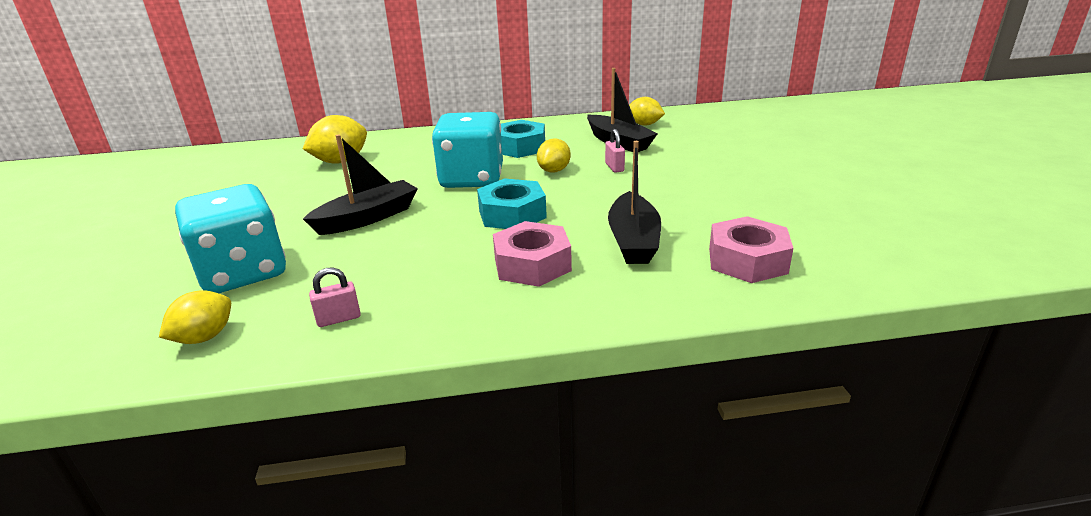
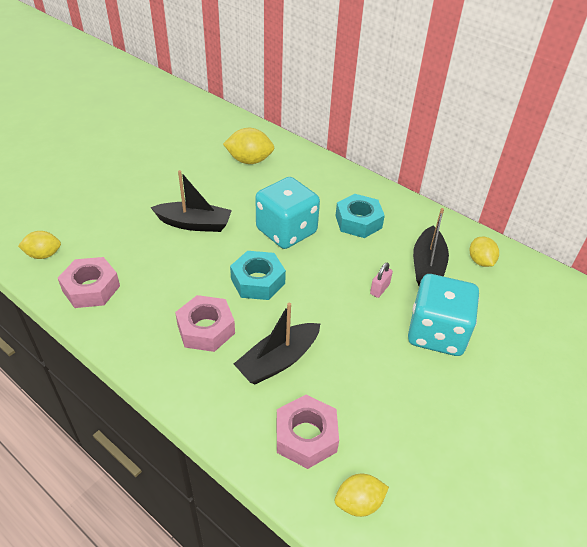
camera: 45 degrees right, 15 degrees up
turquoise dice [175,184,286,293] -> turquoise dice moved to [408,274,479,356]
pink padlock [309,267,361,327] -> pink nut [58,257,120,308]
yellow lemon [537,139,571,172] -> yellow lemon moved to [335,474,389,517]

